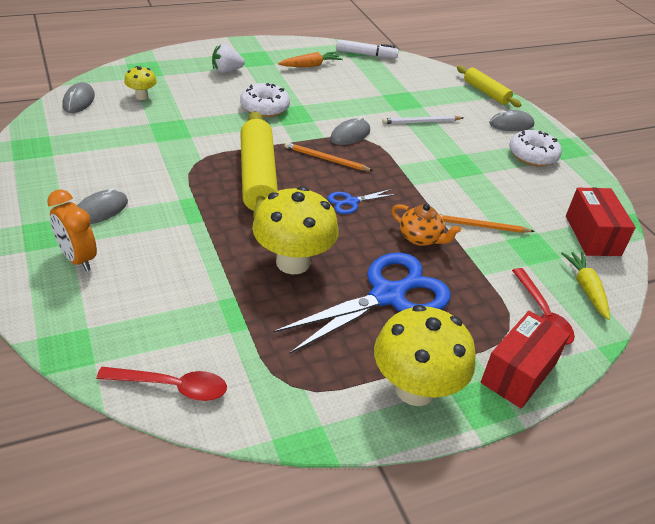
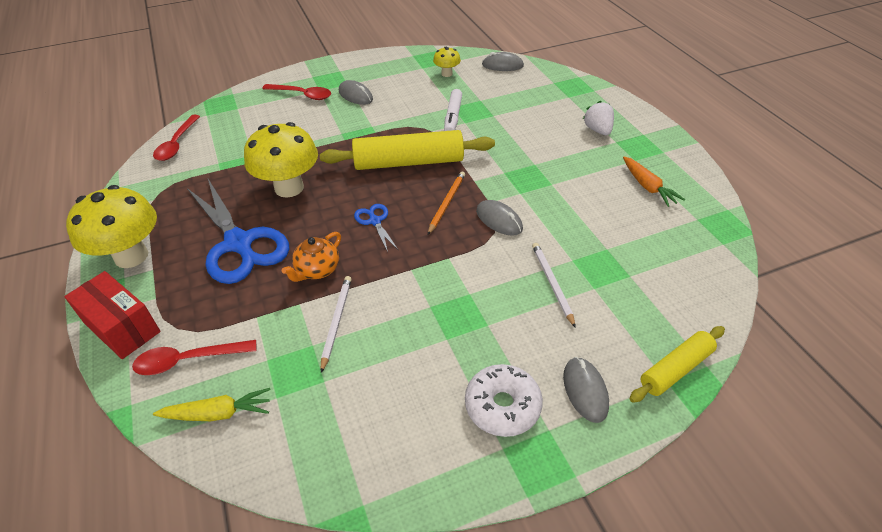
camera: 95 degrees right, 5 degrees up
orange clock [47,190,97,271] -> red spoon [262,84,331,100]
yellow mushroom [124,66,157,100] -> yellow mushroom moved to [433,47,461,77]
white donut [240,83,290,117] -> none
white marker [336,40,399,58] -> white marker moved to [444,89,462,131]
orange pencil [440,215,535,233] -> white pencil [321,276,352,373]
red box [566,188,636,256] -> none

